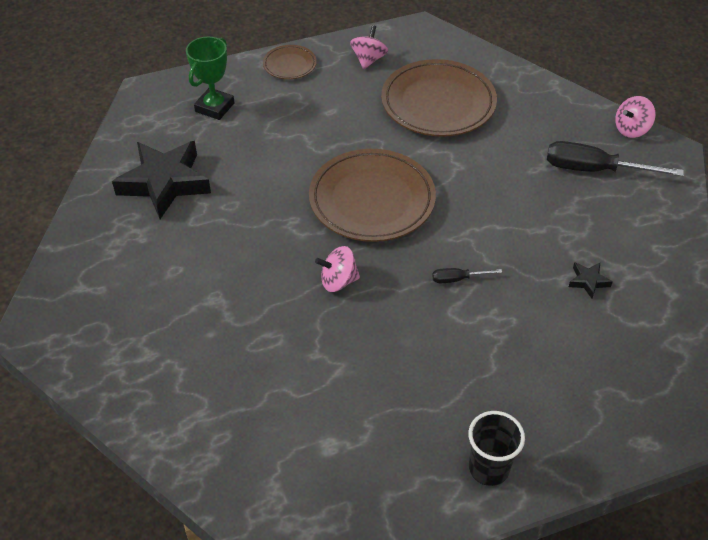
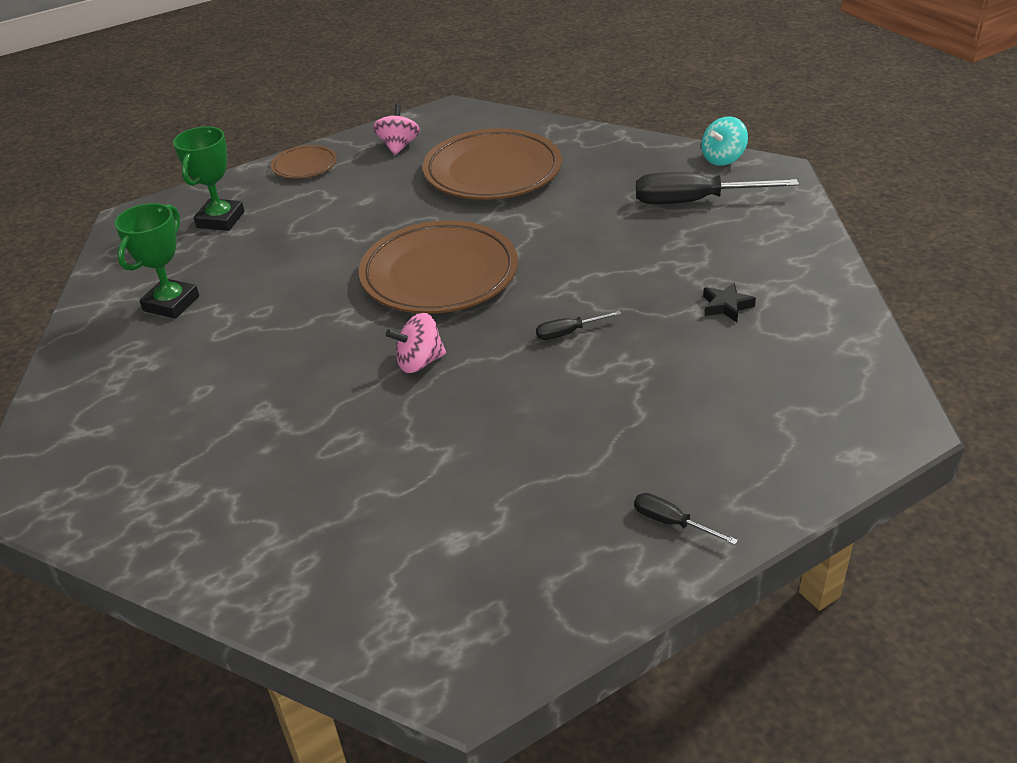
camera: 10 degrees left, 10 degrees down
black star [112,141,211,219] -> green trophy [114,203,199,319]
black cup [468,411,525,486] -> black screwdriver [634,493,738,545]
pink spinning top [615,96,656,138] -> turquoise spinning top [701,116,748,166]

